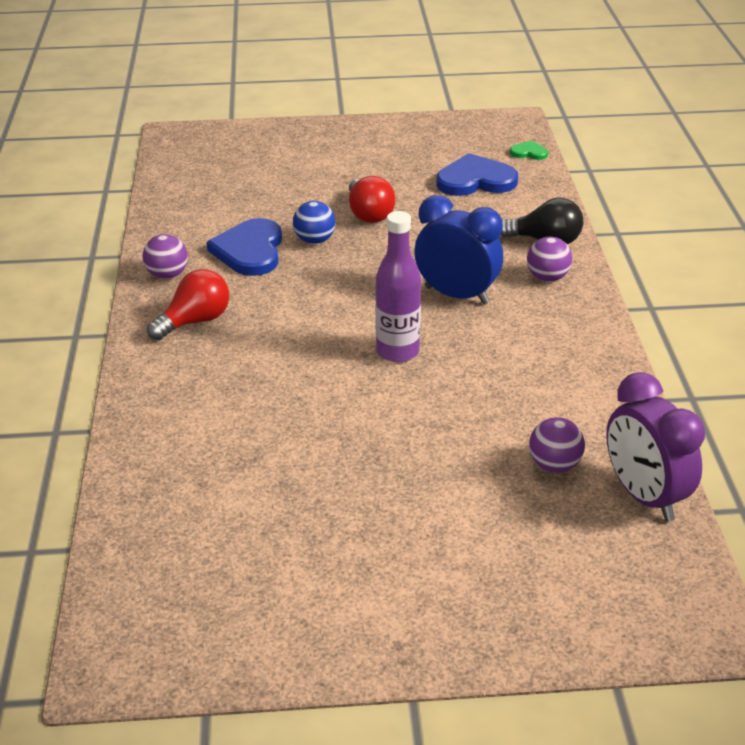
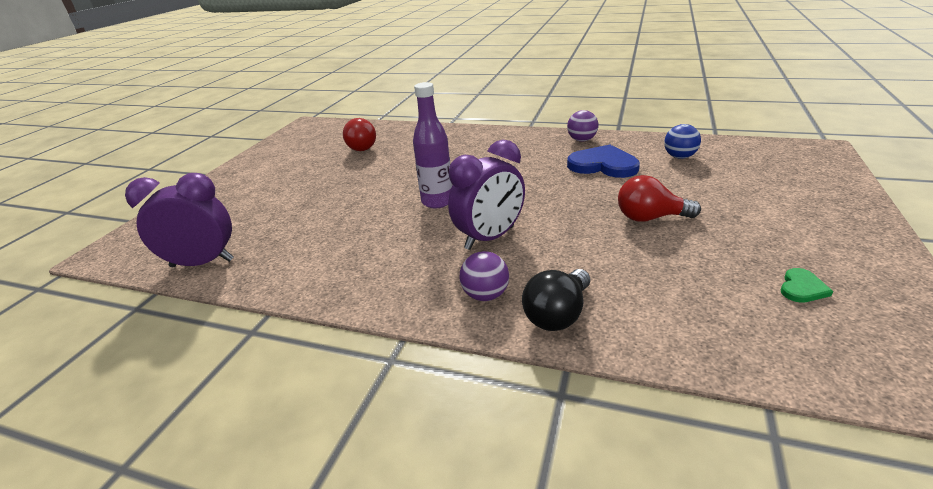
camera: 115 degrees right, 5 degrees down
red light bulb [147,269,229,340] -> red light bulb moved to [343,118,376,151]
blue ball [293,201,336,244] -> blue ball moved to [664,124,701,159]
blue clock [414,195,503,305] -> purple clock [448,140,525,250]
blue heart [436,153,518,196] -> none
green heart [510,140,548,160] -> green heart moved to [781,268,833,303]
purple ball [529,417,585,473] -> none

